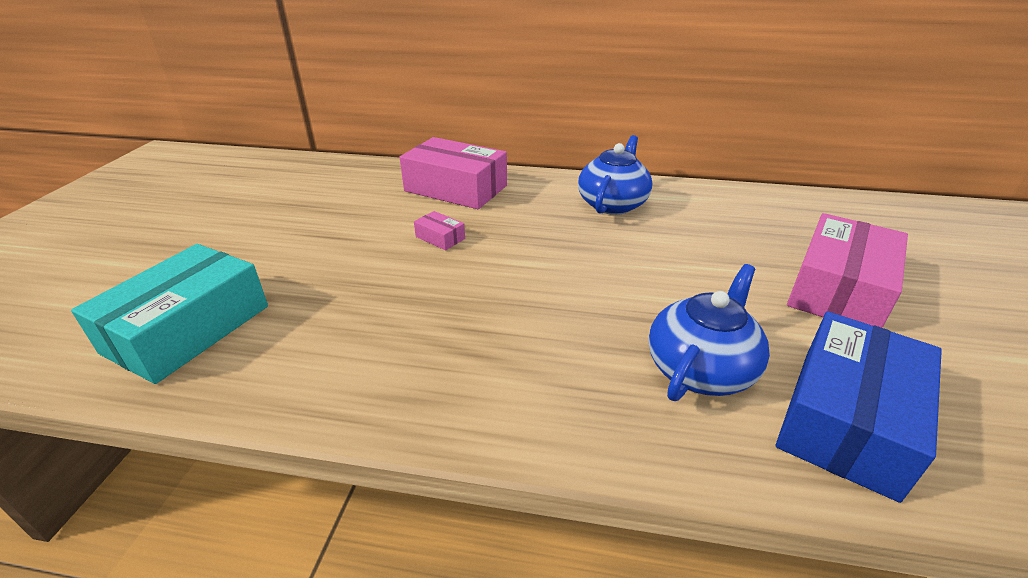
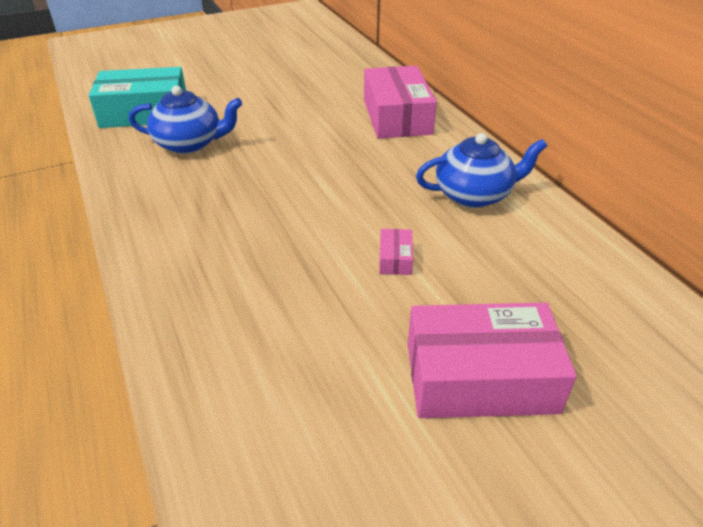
camera: 55 degrees right, 5 degrees up
pink box [414,211,465,250] -> pink box moved to [379,229,413,275]
blue teapot [649,264,770,401] -> blue teapot moved to [129,86,242,154]
blue box [776,311,942,503] -> none

